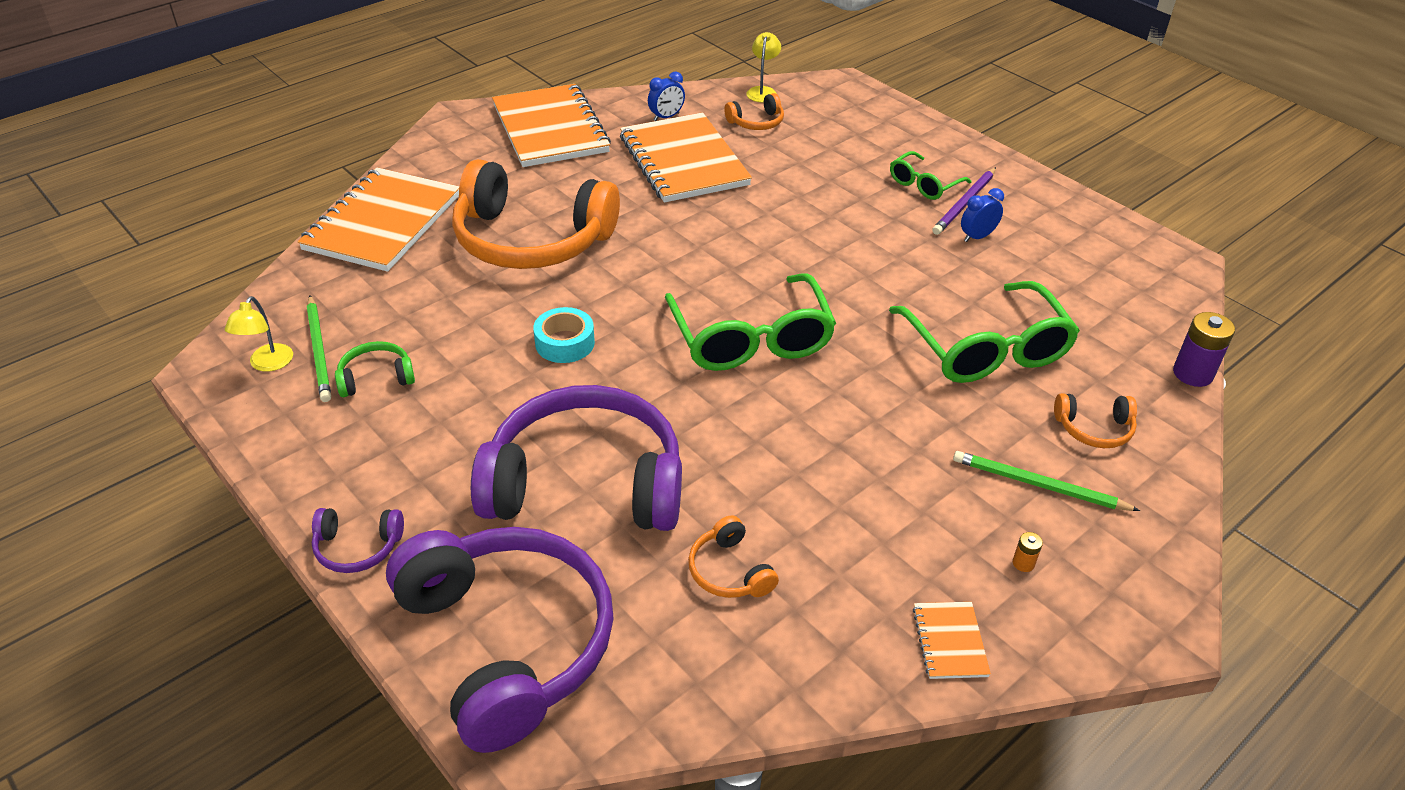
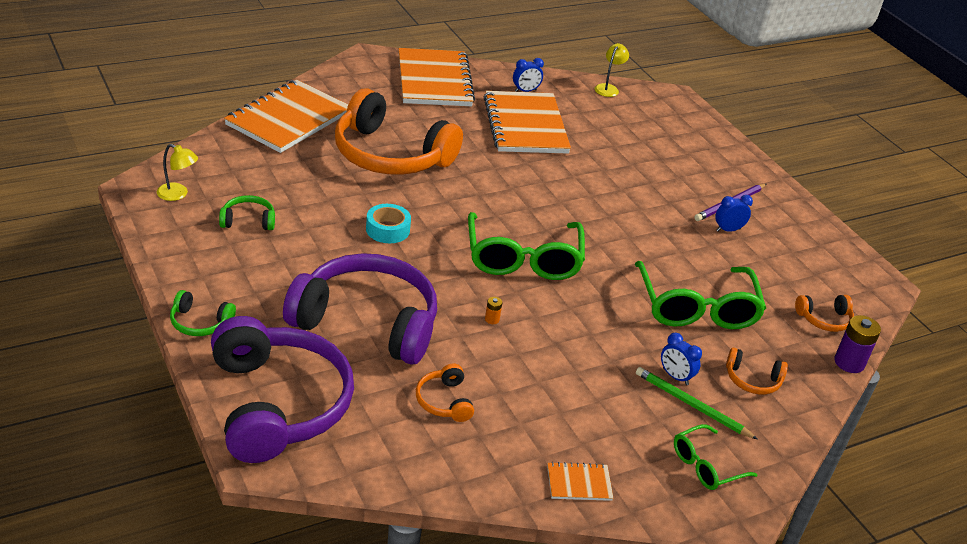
camera: 10 degrees right, 5 degrees down
yellow lamp [225,296,293,372] -> yellow lamp turned 90 degrees counterclockwise [157,144,198,201]
green pencil [307,295,331,402] -> none
purple headphones [312,508,404,573] -> green headphones [170,290,236,336]
orange headphones [724,93,784,130] -> orange headphones moved to [795,295,854,332]
green glasses [890,151,971,200] -> green glasses moved to [674,424,758,490]
orange notebook [913,602,991,679] -> orange notebook turned 75 degrees clockwise [547,462,613,501]
orange battery [1013,532,1043,572] -> orange battery moved to [485,297,502,324]
none -> blue clock [661,333,702,385]

